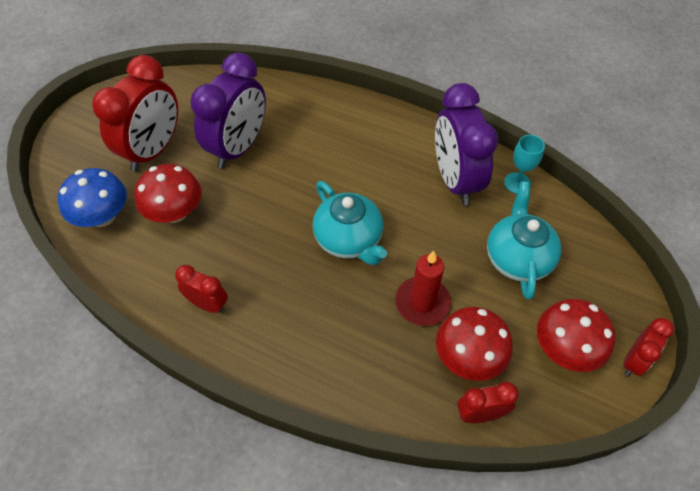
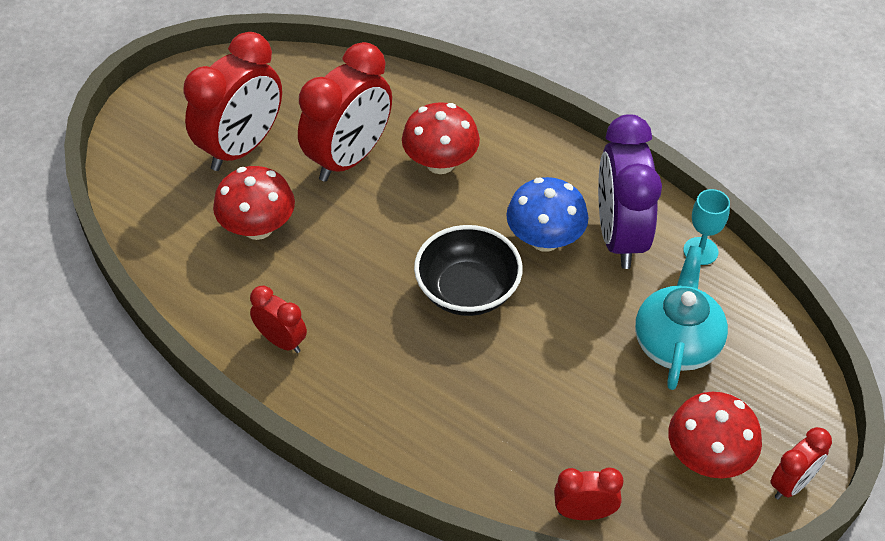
camera: 10 degrees right, 5 degrees down
blue mushroom [58,168,127,227] -> blue mushroom moved to [506,177,589,252]
purple clock [190,52,266,169] -> red clock [298,42,392,182]
turquoise teapot [313,181,387,265] -> black bowl [414,225,523,316]
red candle [395,251,451,326] -> none
red mushroom [436,307,513,381] -> red mushroom moved to [402,102,480,174]

